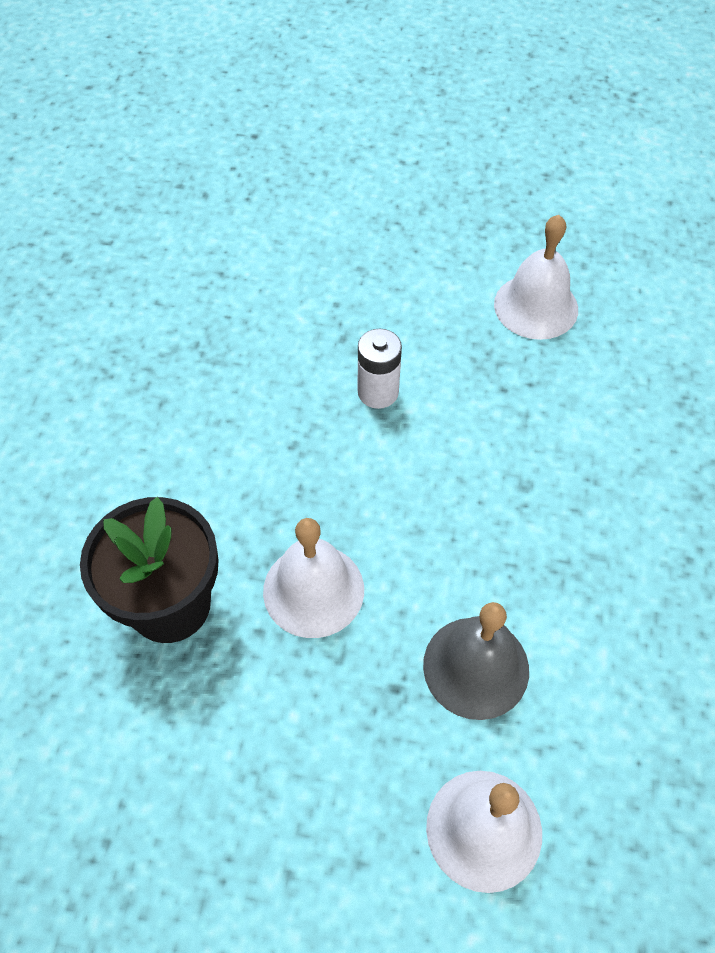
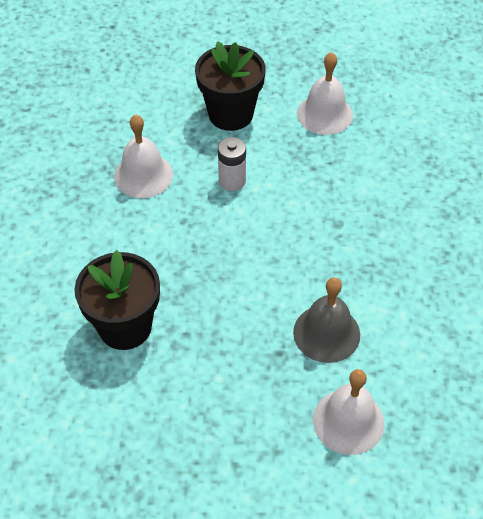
camera: 10 degrees left, 5 degrees down
white bell [263,518,364,638] -> white bell moved to [114,114,173,198]
none -> black flower pot [195,41,266,131]

